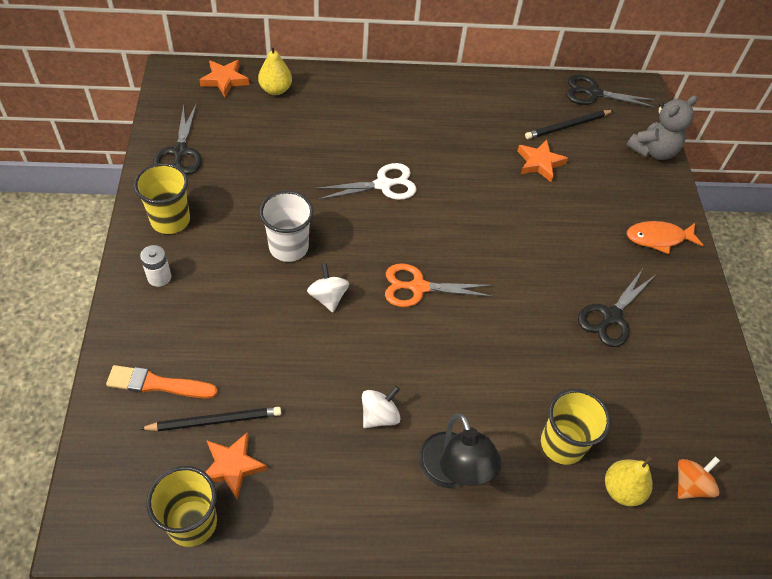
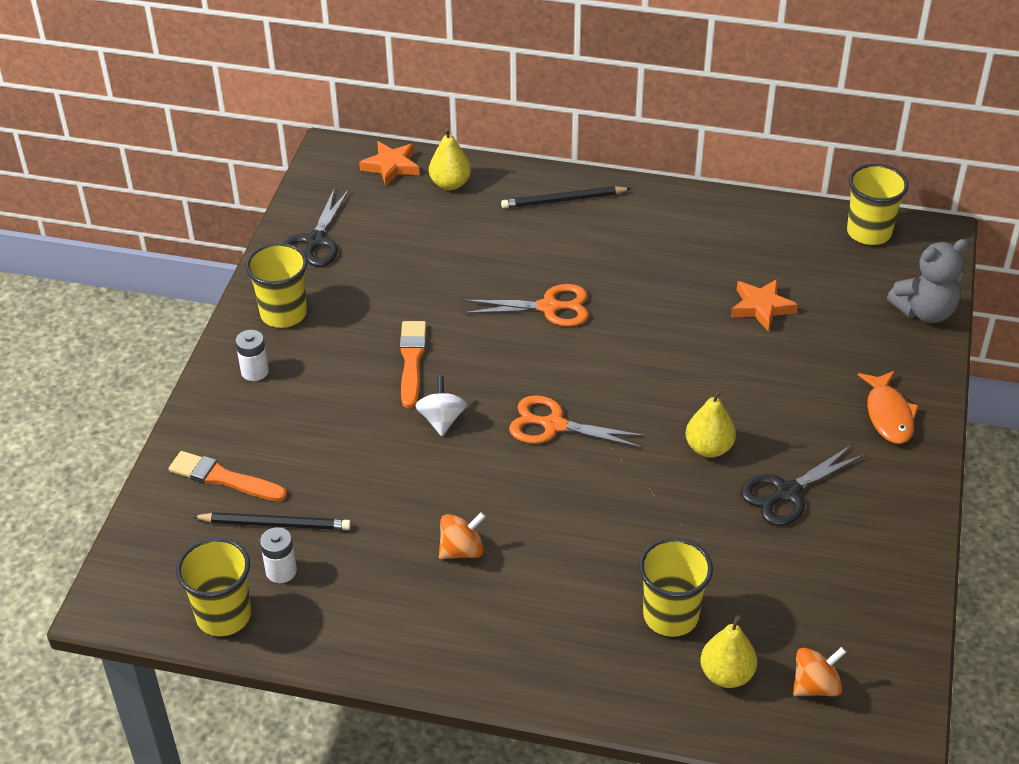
camera: 20 degrees right, 10 degrees down
orange star [205,432,267,500] -> white battery [260,527,297,583]
white cup [259,191,314,262] -> orange brush [399,321,426,408]
white scissors [315,163,417,200] -> orange scissors [463,284,589,327]
white spinning top [362,386,400,428] -> orange spinning top [439,512,486,559]
black lamp [418,413,502,488] -> none
black pencil [525,110,614,139] -> black pencil moved to [501,186,631,209]
black scissors [566,75,655,107] -> yellow cup [847,164,909,245]
orange fish [627,221,703,254] -> orange fish turned 105 degrees counterclockwise [858,371,919,444]
none -> yellow pear [686,390,736,458]

